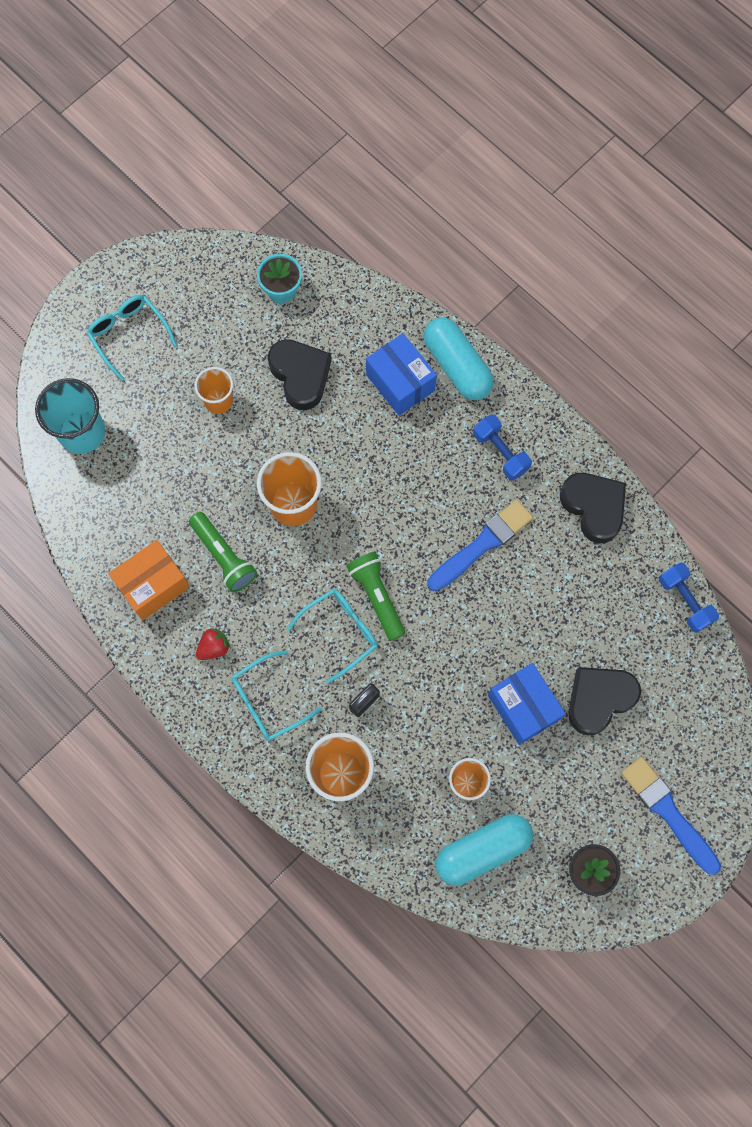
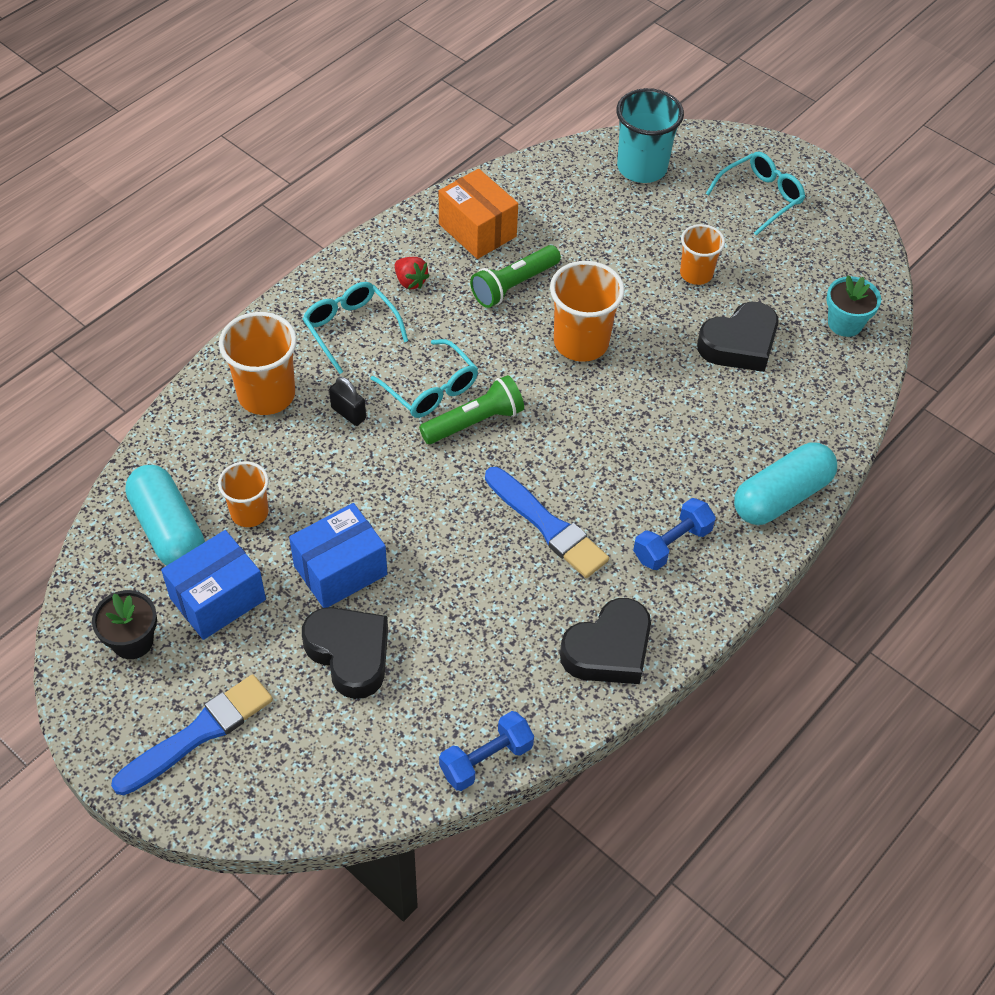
camera: 85 degrees right, 20 degrees down
blue box [366,333,437,416] -> blue box moved to [161,530,266,640]

